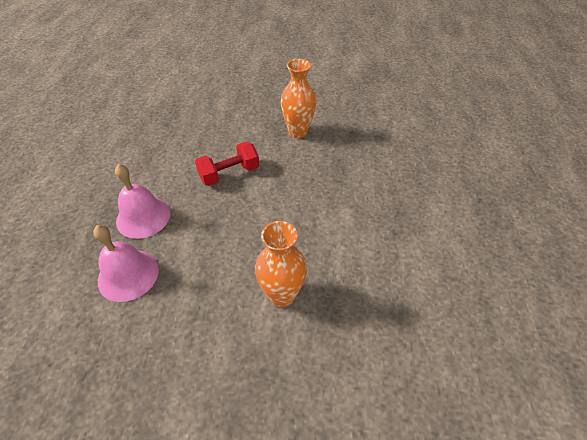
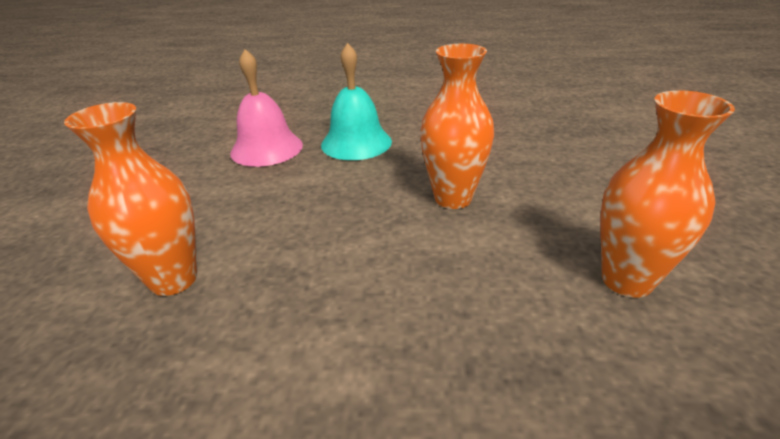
camera: 90 degrees right, 15 degrees down
pink bell [115,164,170,239] -> turquoise bell [321,43,392,160]
red dumbbell [195,142,259,186] -> orange vase [420,44,494,209]

